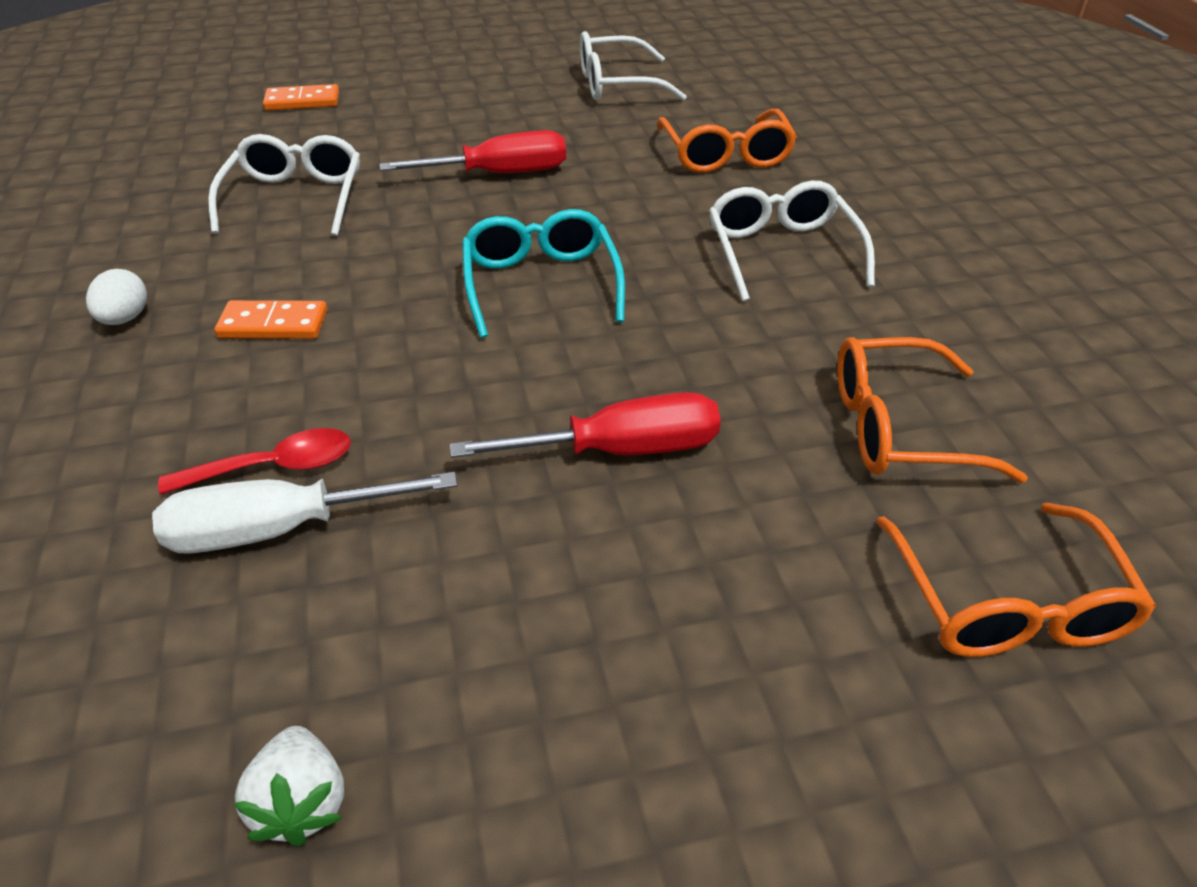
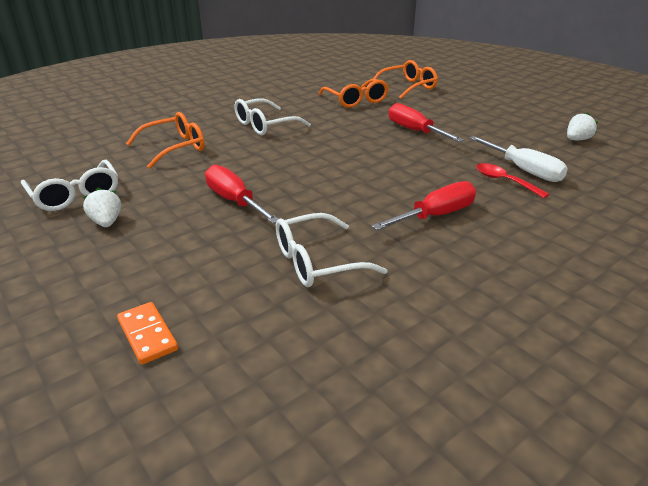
camera: 115 degrees left, 10 degrees down
white egg [86,269,147,325] -> none
orange domino [214,300,328,339] -> red screwdriver [371,181,476,230]
turquoise glasses [462,209,625,338] -> none
none -> white strawberry [83,188,121,227]

